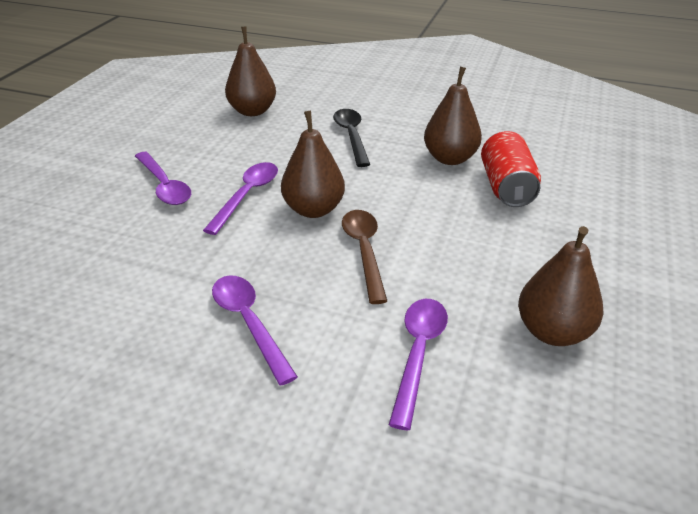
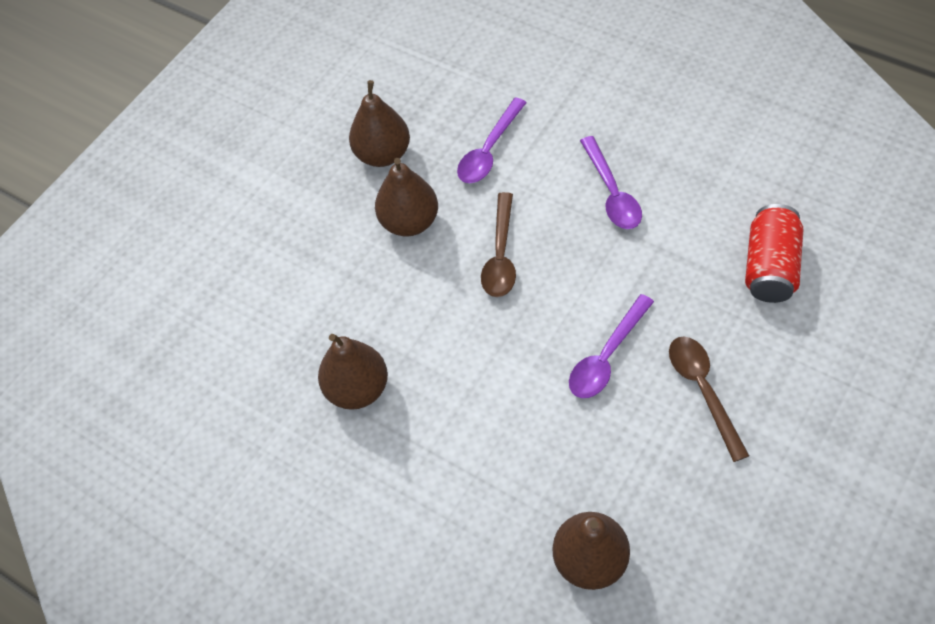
camera: 160 degrees left, 20 degrees up
purple spoon [135,152,191,205] -> brown spoon [669,336,749,462]
brown pear [281,110,345,218] -> brown pear moved to [375,158,438,237]
black spoon [333,109,370,167] -> none
red can [481,131,541,207] -> red can moved to [745,204,803,303]

